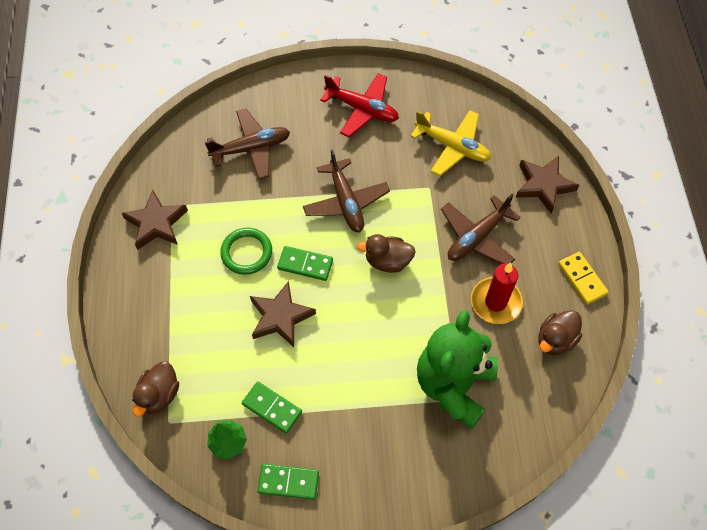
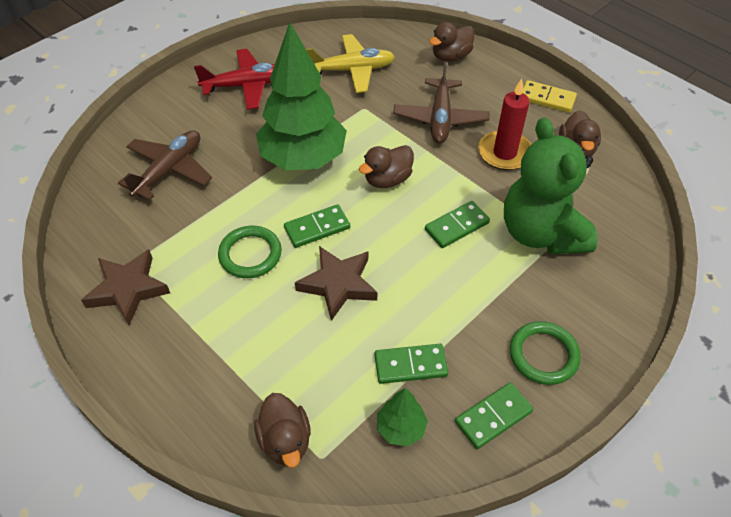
camera: 40 degrees left, 10 degrees down
brown plane [303,149,390,232] -> green tree [256,23,347,170]
brown star [515,156,579,214] -> brown duck [429,22,474,62]
none -> green domino [425,201,490,248]
none -> green ring [510,321,581,385]

